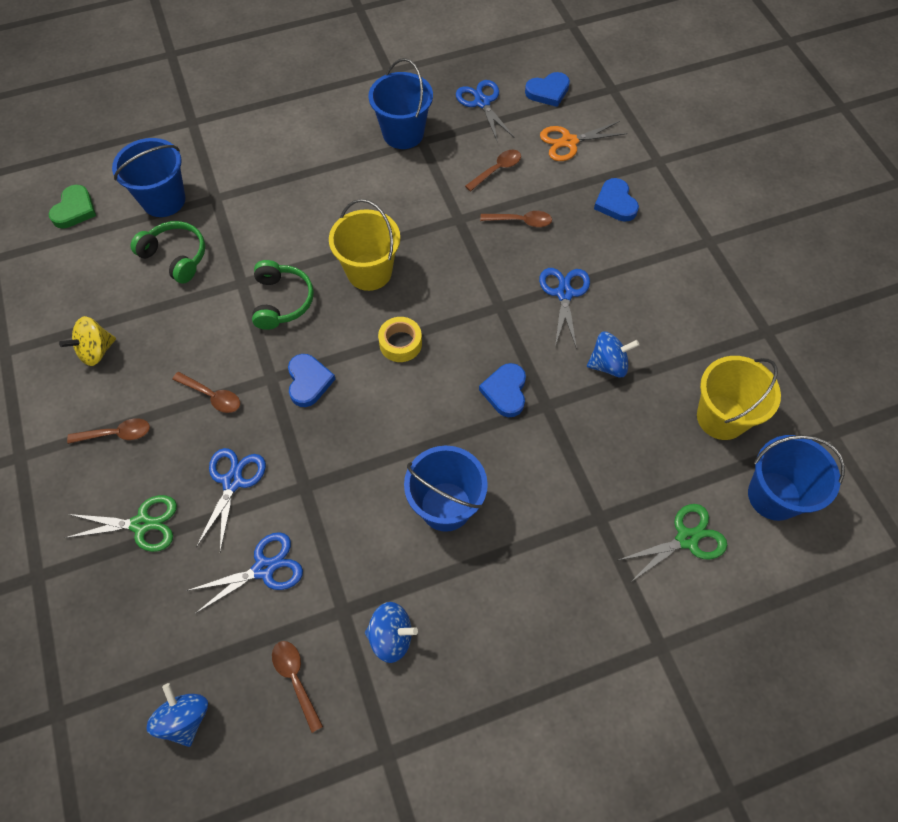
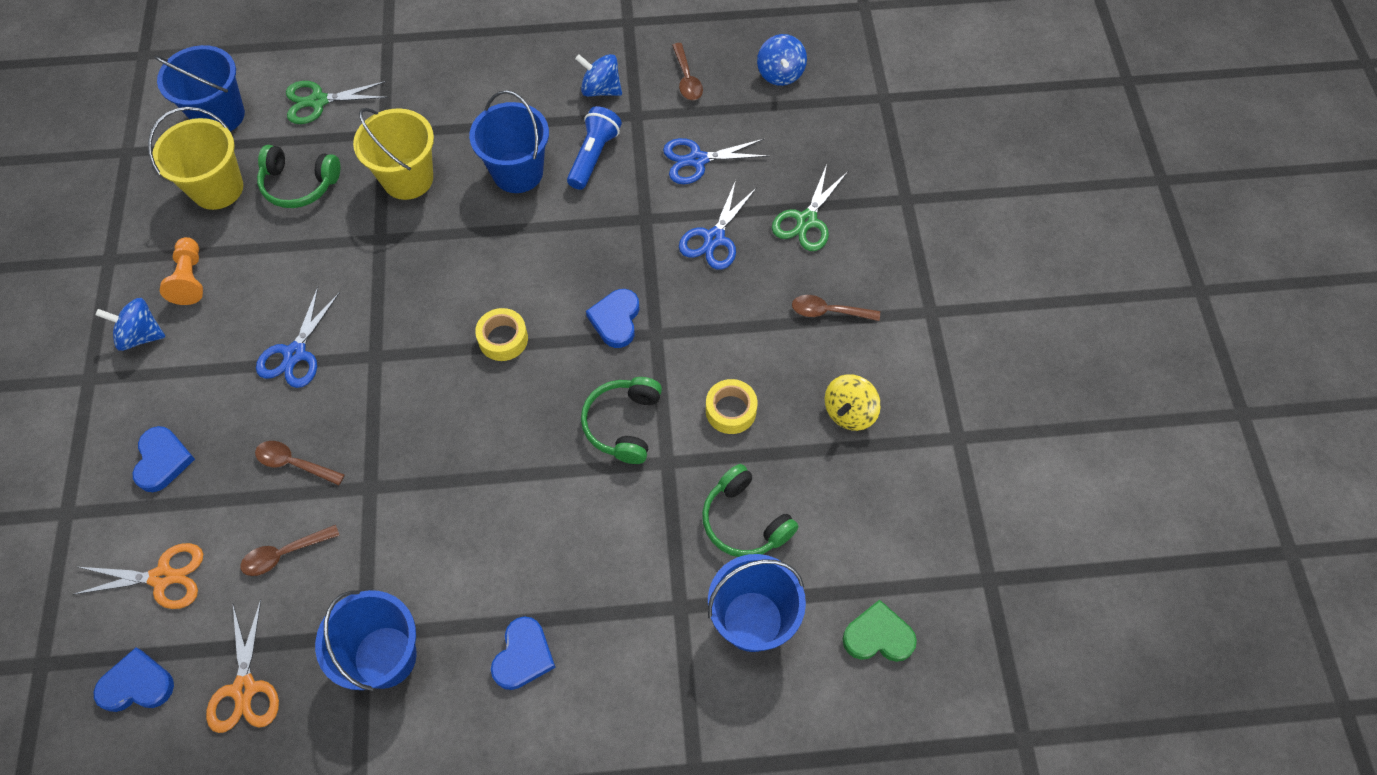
camera: 165 degrees left, 0 degrees up
green heart [49,185,96,228] -> green heart turned 60 degrees clockwise [842,599,917,662]
yellow spinning top [59,316,116,366] -> yellow spinning top turned 150 degrees clockwise [824,374,881,431]
green scissors [65,495,177,552] -> green scissors turned 75 degrees counterclockwise [772,164,848,251]
brown spoon [172,372,240,413] -> none
yellow bucket [329,199,400,291] -> yellow bucket moved to [353,108,434,200]
blue scissors [456,80,515,143] -> orange scissors [206,599,279,733]
blue heart [479,363,526,417] -> blue heart moved to [491,616,556,690]
blue spinning top [587,332,639,377] -> blue spinning top moved to [95,298,165,351]
none -> orange pawn [160,237,203,305]
none -> green headphones [257,145,340,208]
none -> blue flashlight [567,106,622,190]
none -> yellow tape [706,379,758,434]

